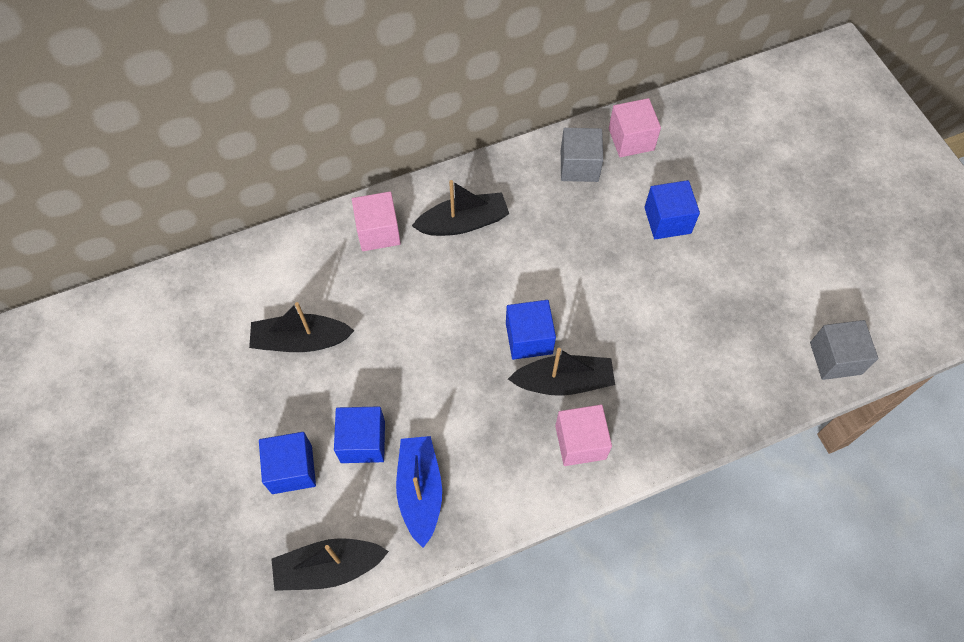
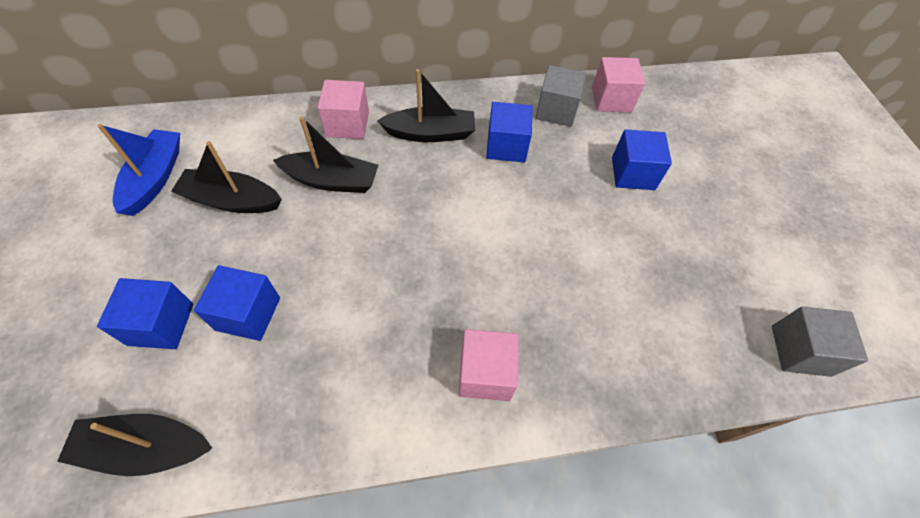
camera: 10 degrees right, 5 degrees down
blue boat [396,436,442,548] -> blue boat moved to [97,124,180,216]
blue cube [506,300,556,360] -> blue cube moved to [486,102,533,162]
black boat [508,348,615,396] -> black boat moved to [273,116,378,193]

